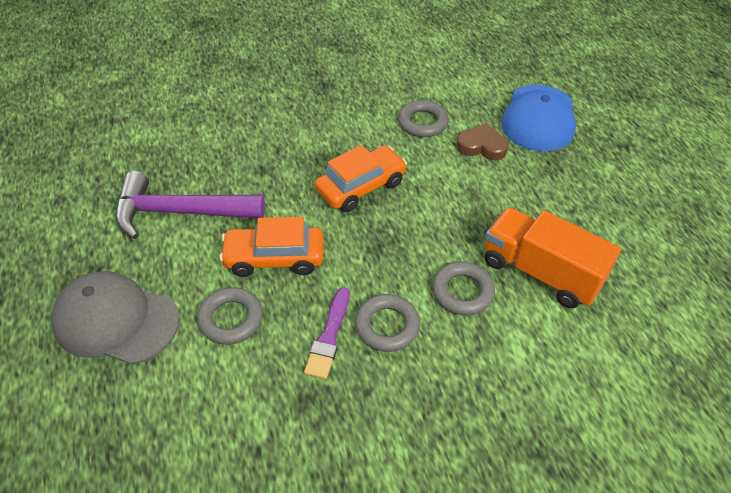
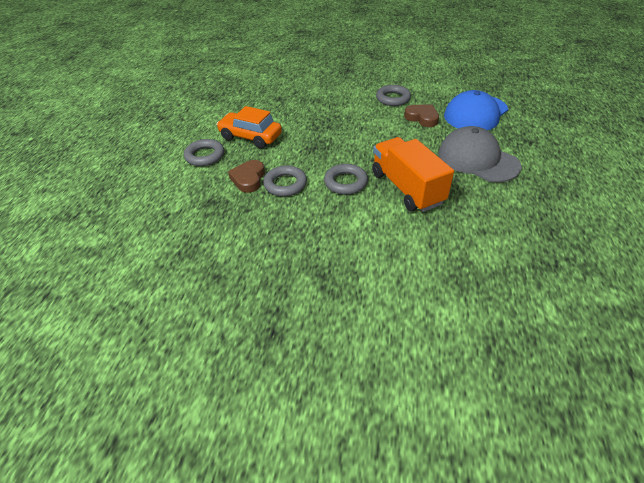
camera: 30 degrees right, 5 degrees down
grey cap [51,271,179,365] -> grey cap moved to [438,126,521,183]
purple hammer [116,171,265,239] -> none
purple brush [304,287,350,379] -> brown heart [228,160,265,193]
orange car [315,145,407,212] -> none

